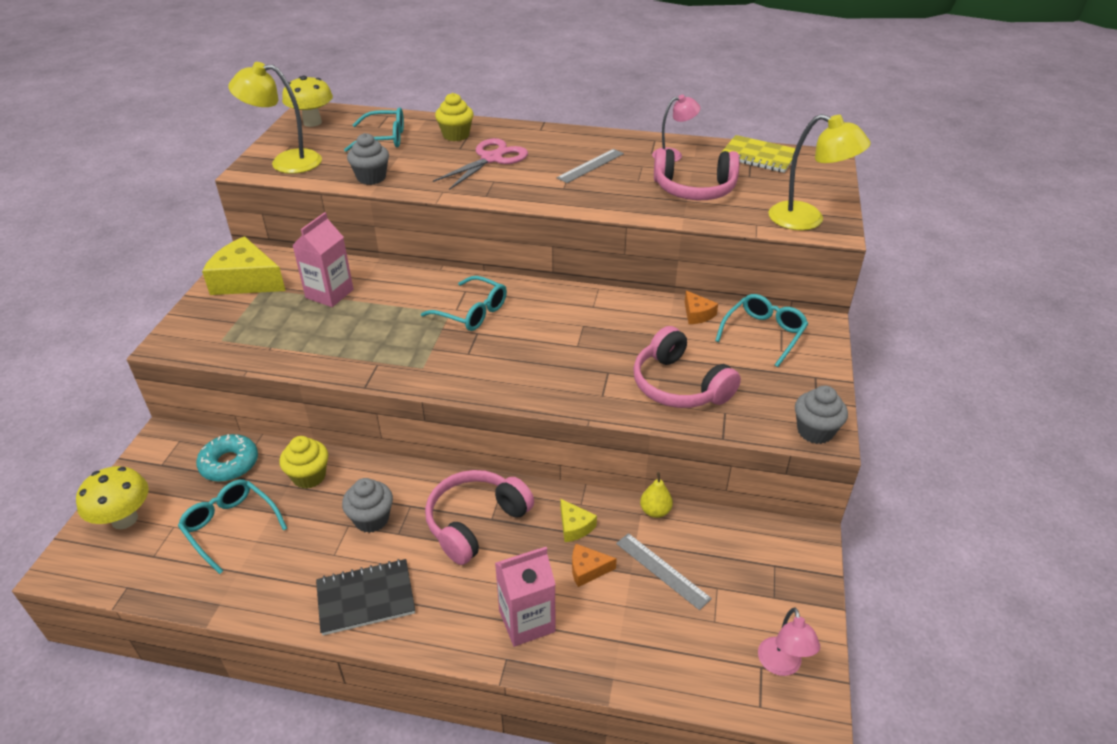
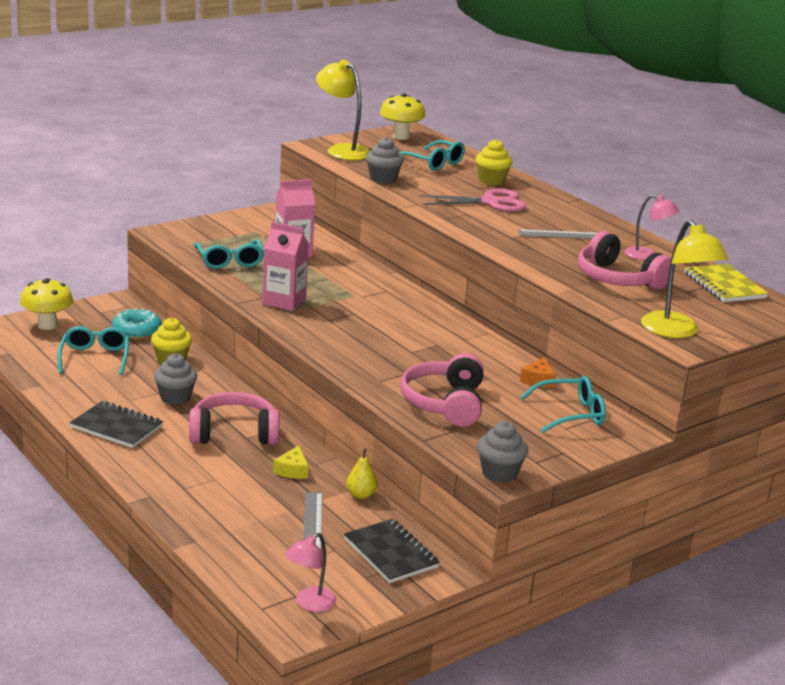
camera: 40 degrees right, 15 degrees down
yellow cheese [202,236,286,295] -> none
turquoise glasses [421,276,507,331] -> turquoise glasses moved to [195,239,264,269]
pink carton [495,547,556,647] -> pink carton moved to [262,222,309,311]
orange cheese [572,544,617,587] -> none
none -> black notebook [344,519,440,583]

